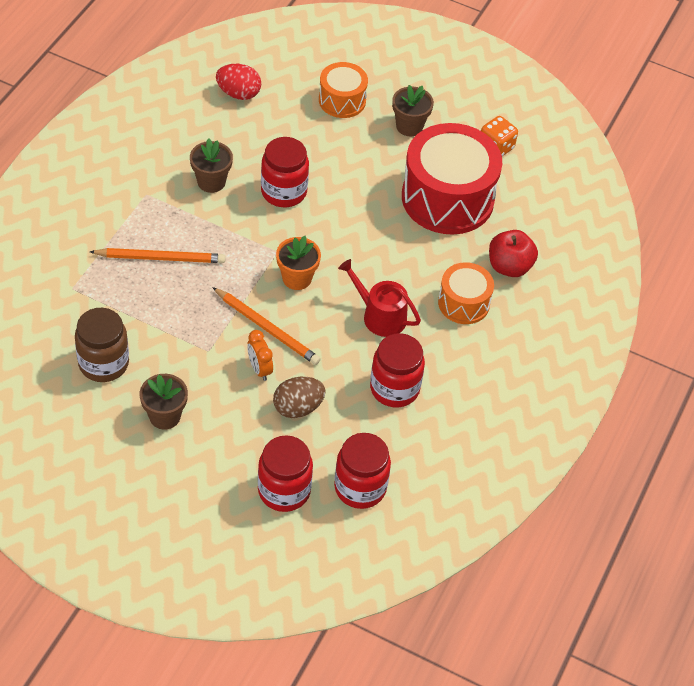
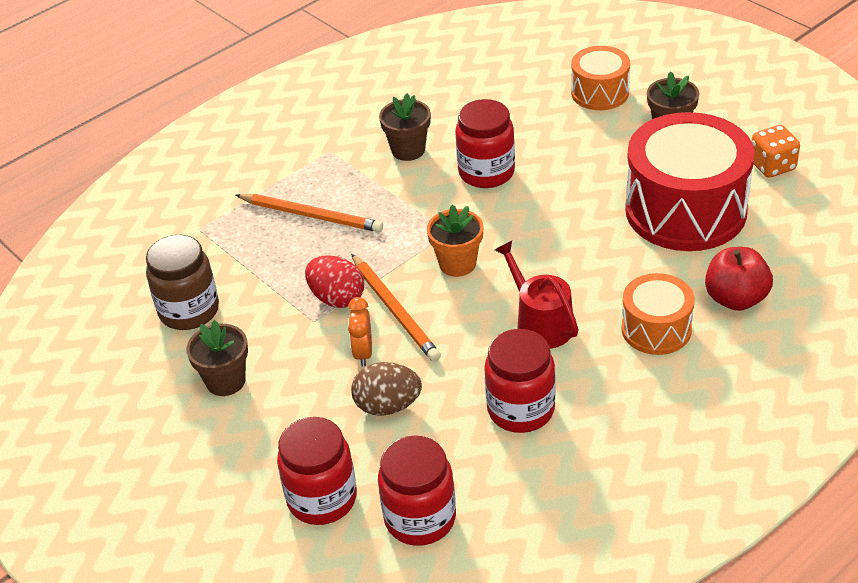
camera: 30 degrees right, 10 degrees down
red egg [216,64,261,100] -> red egg moved to [305,255,364,308]

